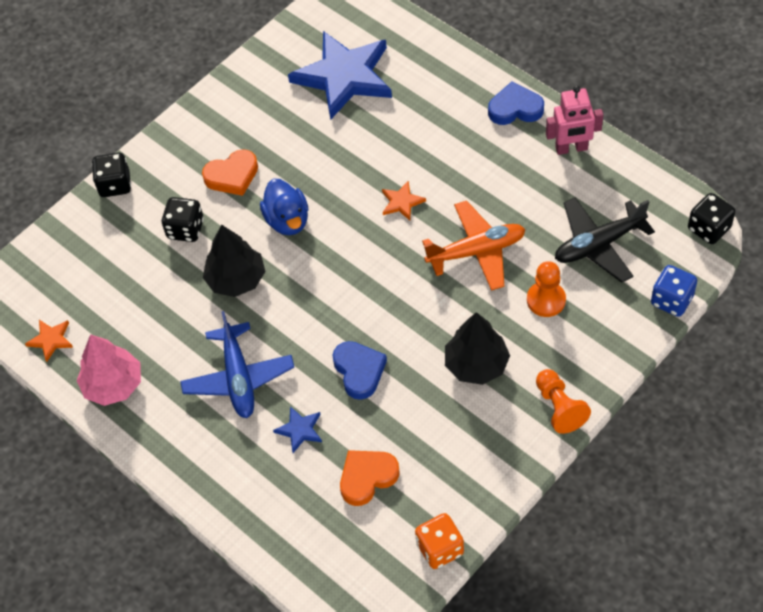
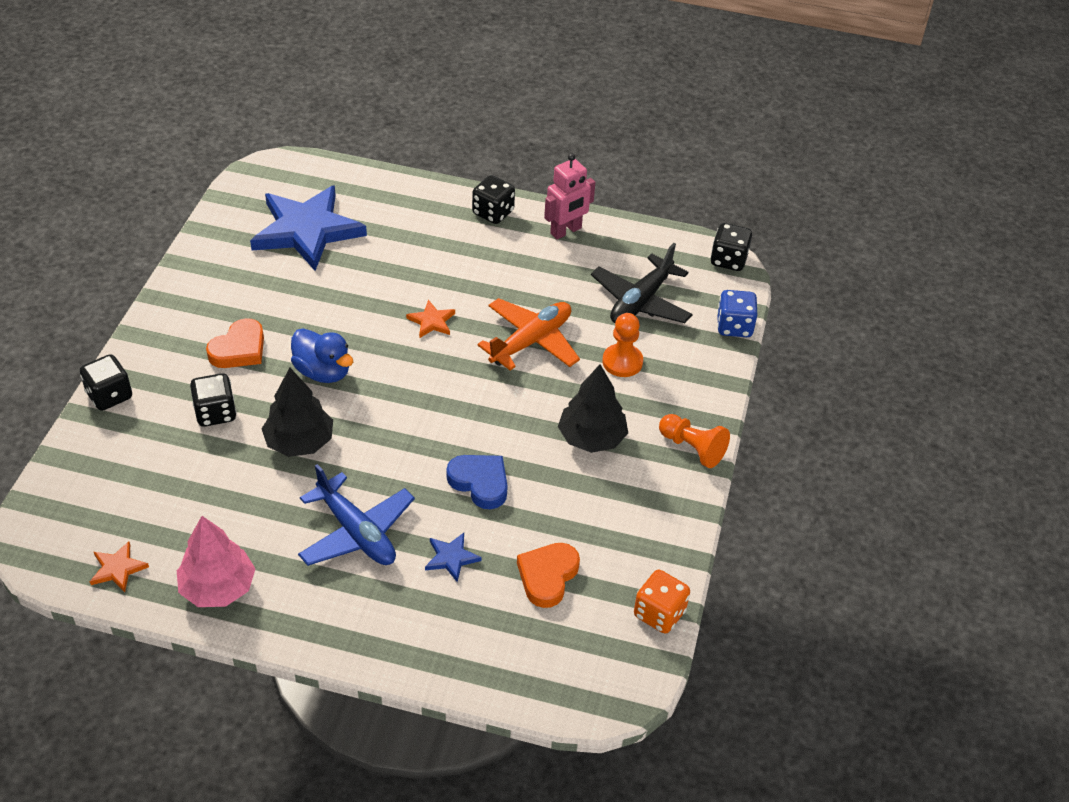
camera: 35 degrees left, 10 degrees down
blue heart [488,81,544,125] -> black dice [472,175,515,224]

